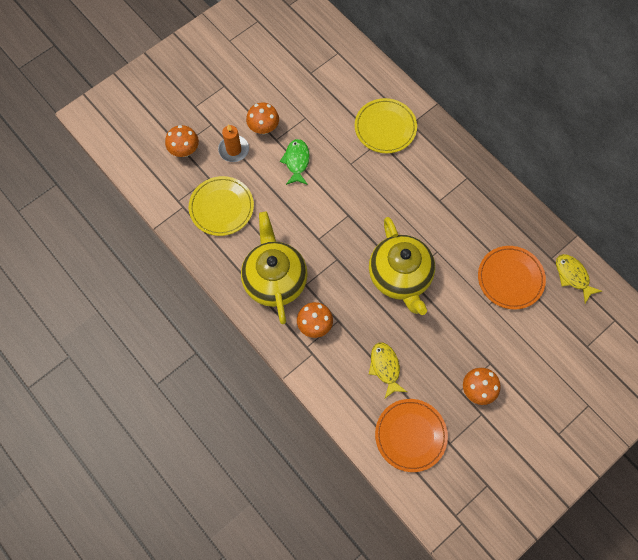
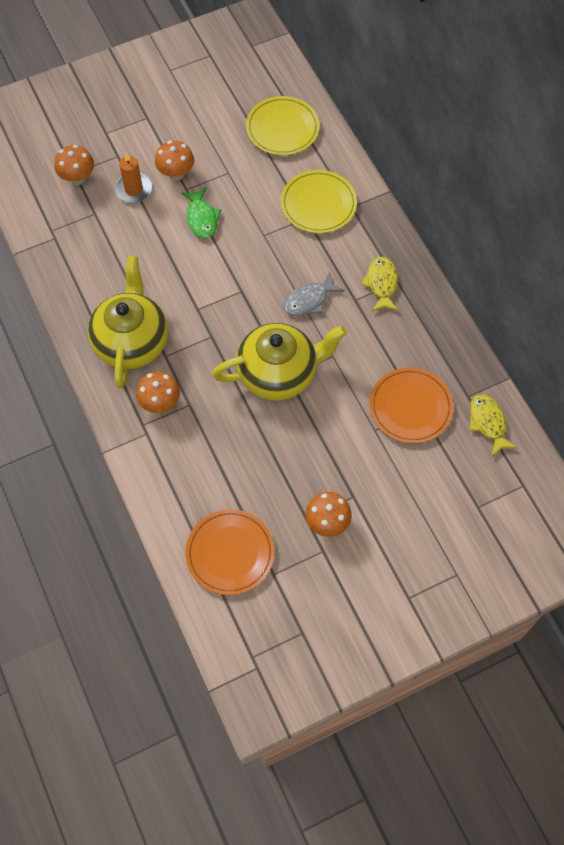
camera: 15 degrees right, 5 degrees down
yellow plate [189,176,254,236] -> yellow plate moved to [246,96,320,155]
green fish [280,139,310,185] -> green fish turned 150 degrees clockwise [181,187,221,238]
yellow teapot [369,217,435,315] -> yellow teapot turned 105 degrees counterclockwise [212,323,347,401]
yellow fish [369,342,407,398] -> yellow fish moved to [361,256,399,311]
none -> grey fish [283,272,345,316]

